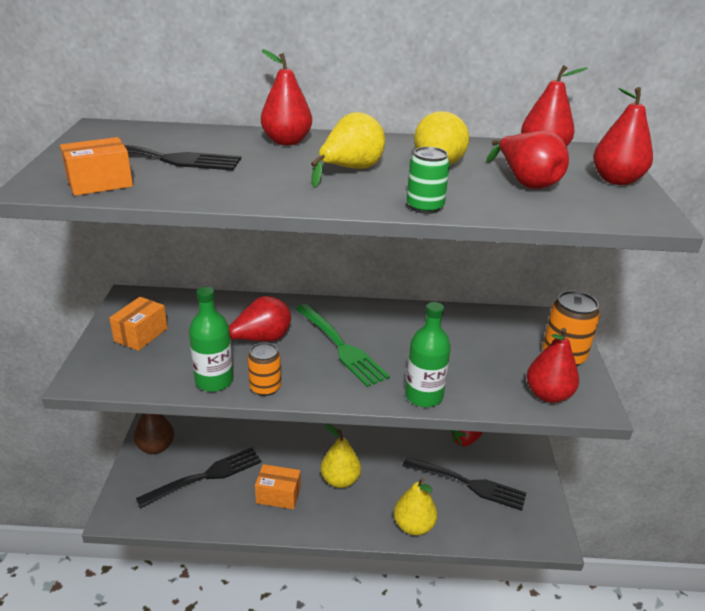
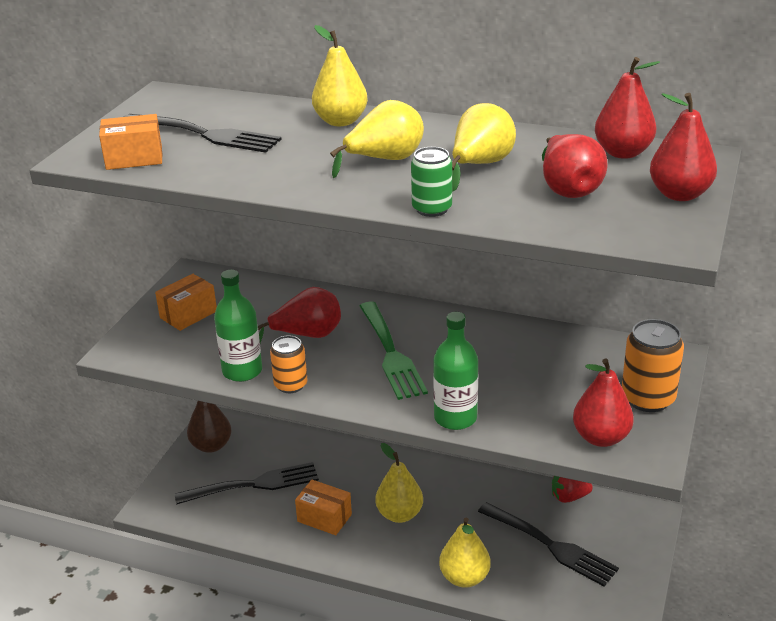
camera: 20 degrees right, 0 degrees up
red pear [261,49,312,145] -> yellow pear [312,25,368,126]

